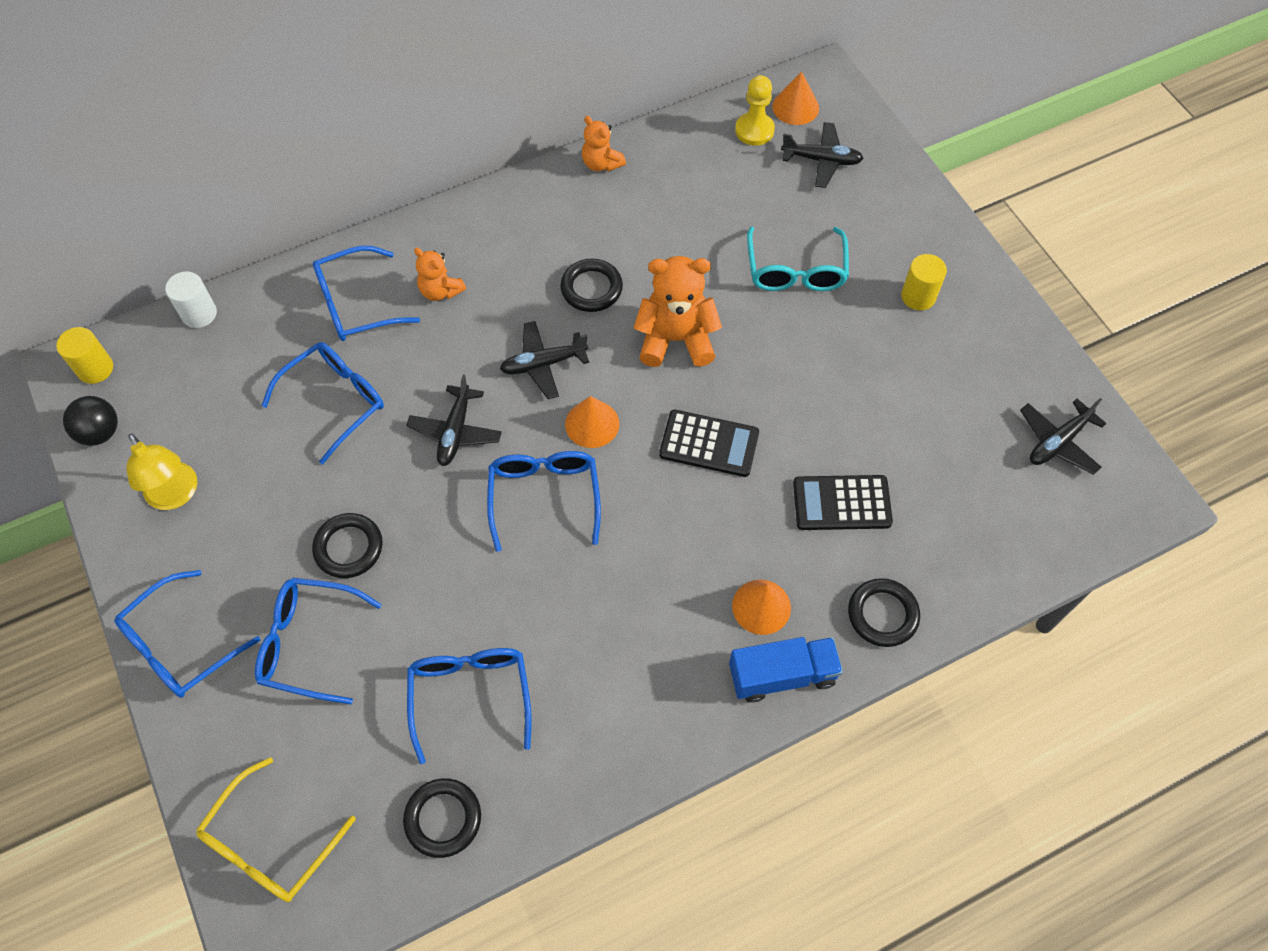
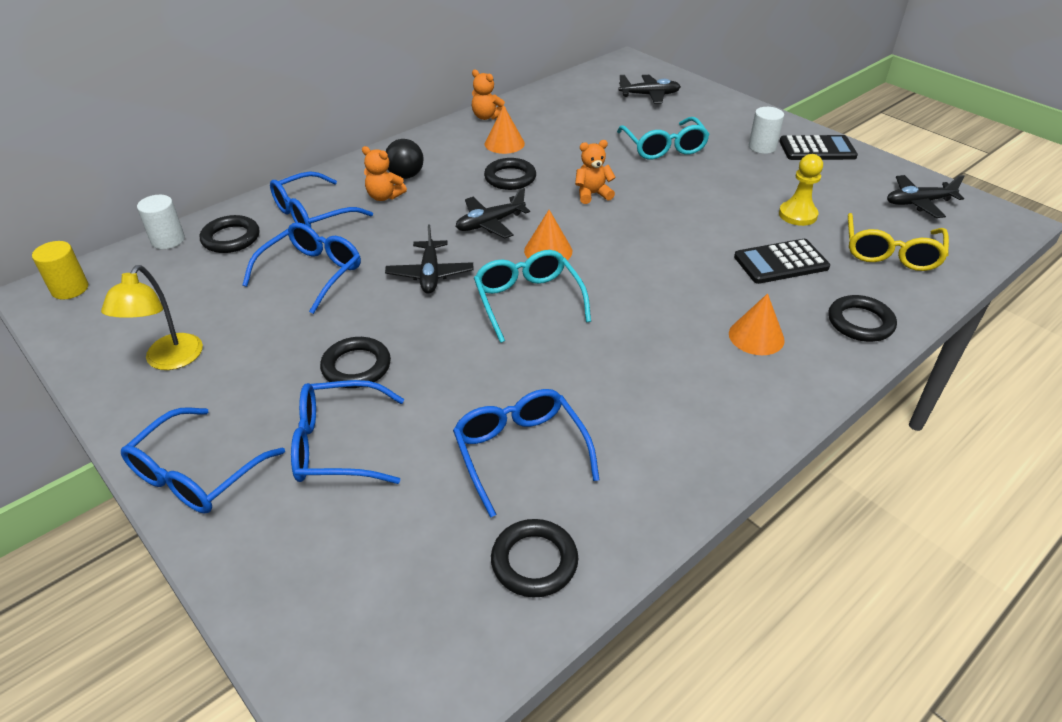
camera: 15 degrees left, 20 degrees down
black ball [63,396,118,446] -> black ball moved to [386,139,424,179]
yellow lamp [126,434,197,510] -> yellow lamp turned 60 degrees clockwise [101,265,203,370]
yellow glasses [196,757,356,902] -> yellow glasses moved to [848,213,949,271]
blue glasses [487,451,601,552] -> turquoise glasses [474,250,591,343]
orange teddy bear [634,256,722,367] -> orange teddy bear [575,140,616,204], size x0.57
black calculator [659,410,759,477] -> black calculator moved to [779,135,858,160]
blue truck [729,637,843,702] -> none
yellow pawn [735,75,775,146] -> yellow pawn moved to [779,154,823,226]
orange cone [772,72,819,125] -> orange cone moved to [485,105,525,154]
yellow cylinder [901,254,947,310] -> white cylinder [749,107,784,154]
black plane [1020,398,1107,475] -> black plane turned 45 degrees clockwise [887,175,965,218]
none -> black ring [200,215,259,253]

